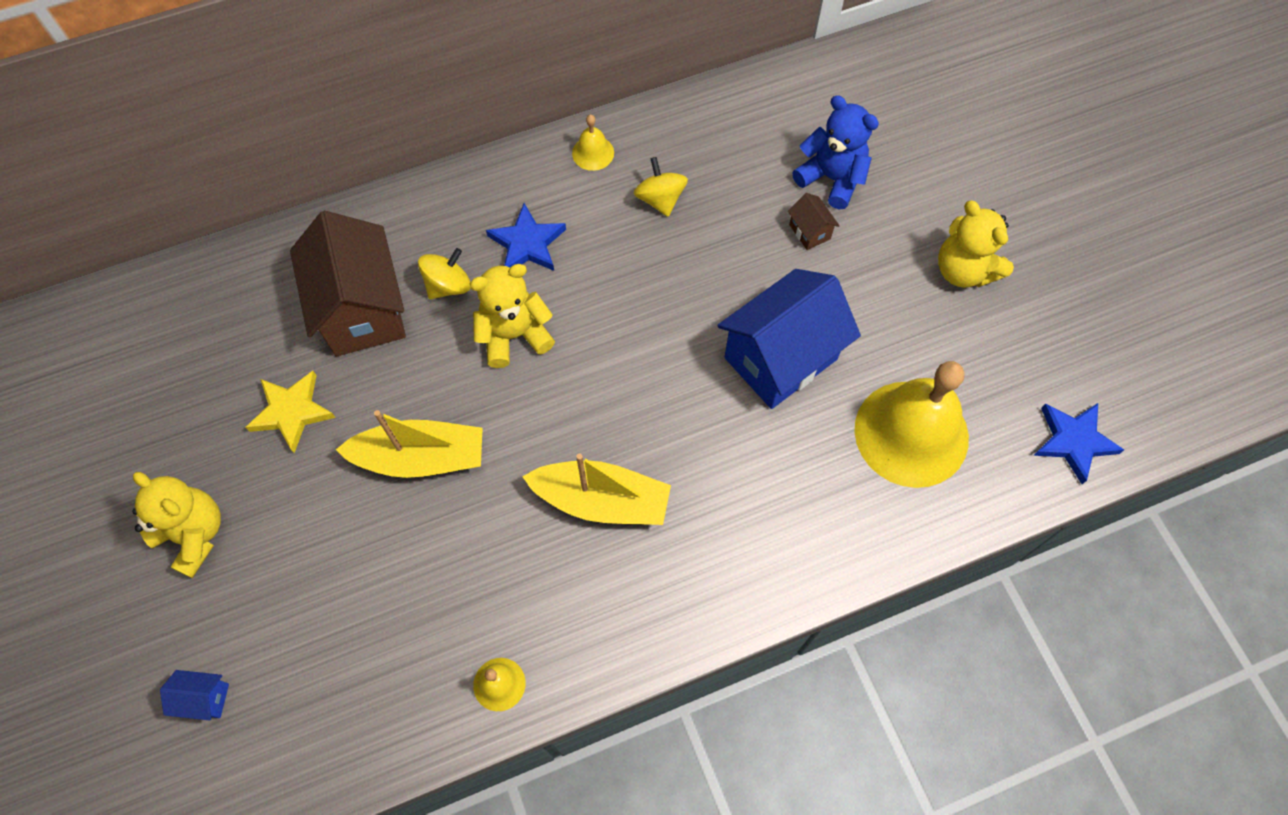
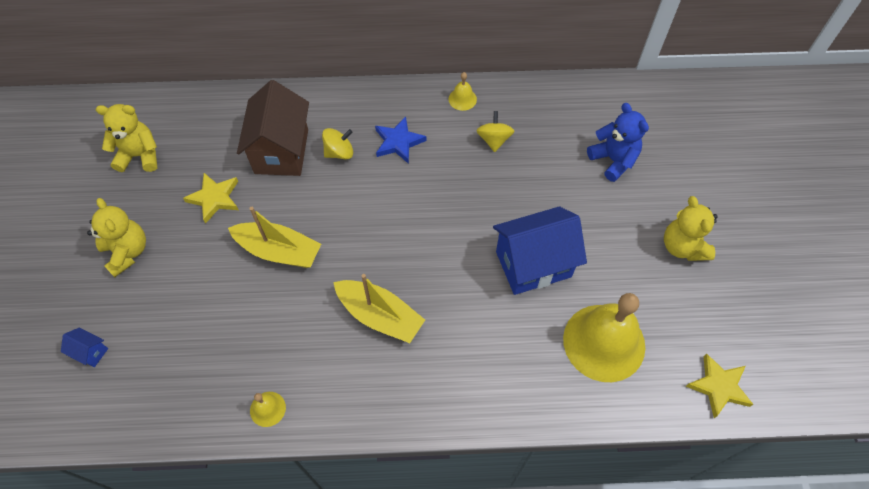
camera: 20 degrees right, 5 degrees down
yellow teddy bear [470,264,555,368] -> yellow teddy bear moved to [96,104,157,172]
brown house [788,193,839,250] -> none
blue star [1033,403,1124,484] -> yellow star [686,354,754,418]

